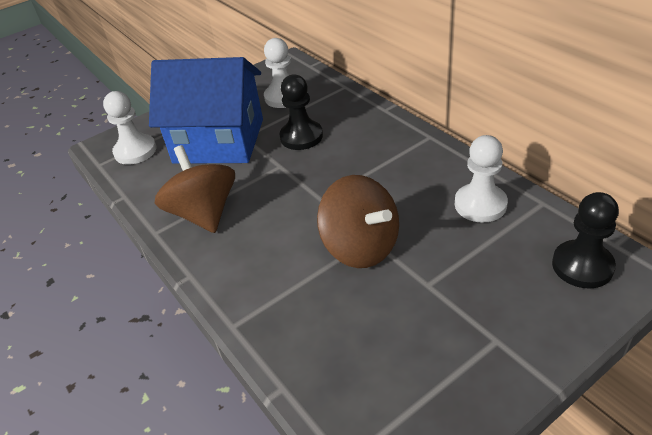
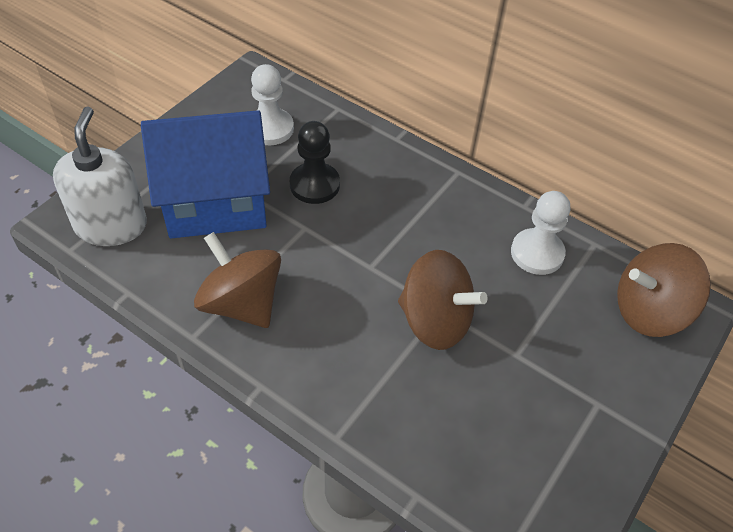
camera: 25 degrees left, 10 degrees up
white pawn [103,91,156,165] -> white soap dispenser [53,106,147,246]
black pawn [552,192,619,289] -> brown spinning top [617,243,711,337]

